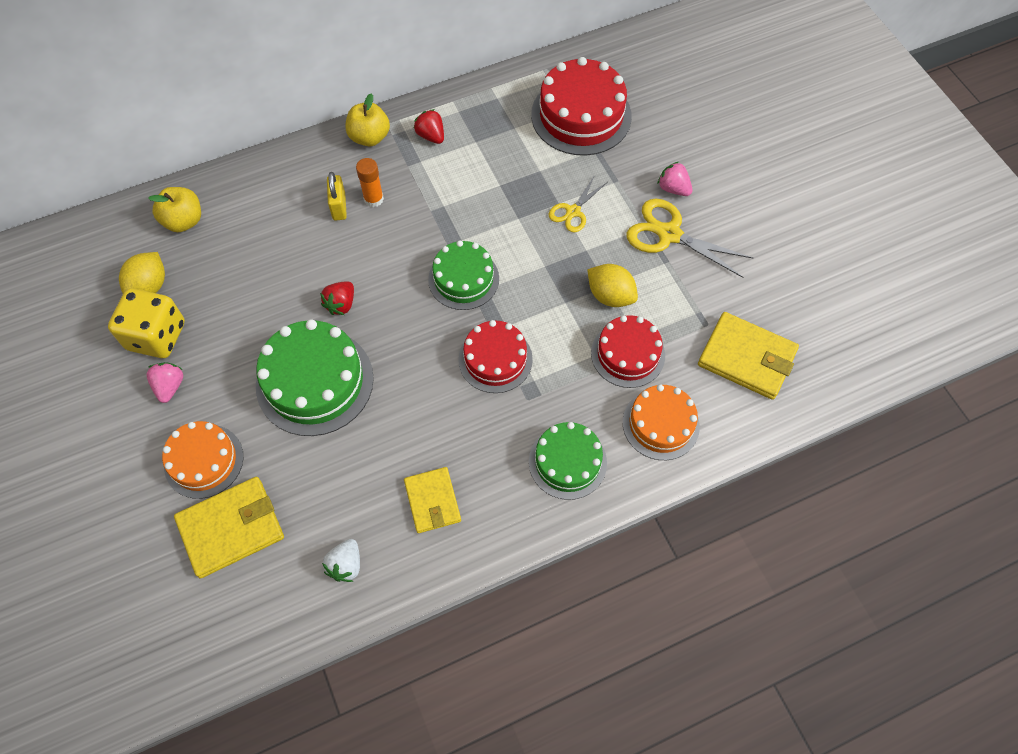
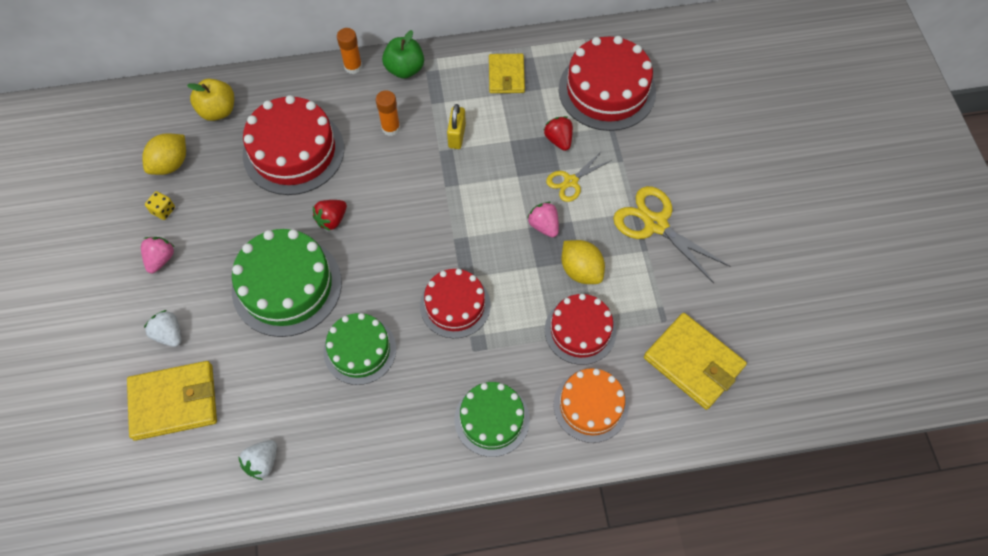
camera: 15 degrees right, 0 degrees up
yellow dice [108,288,185,358] -> yellow dice [145,191,175,220], size x0.42
orange cake [162,421,243,499] -> white strawberry [144,310,181,347]
yellow padlock [327,172,347,221] -> yellow padlock moved to [447,104,466,149]
yellow apple [345,93,390,146] -> green apple [382,30,424,78]
yellow wallet [404,467,461,533] -> yellow wallet moved to [489,54,525,93]
red strawberry [413,109,444,144] -> red strawberry moved to [544,116,573,151]
green cake [428,240,499,310] -> green cake moved to [324,313,396,385]
pink strawberry [658,162,692,196] -> pink strawberry moved to [527,202,559,237]
none -> red cake [243,95,344,195]
none -> orange glue stick [337,28,362,74]

